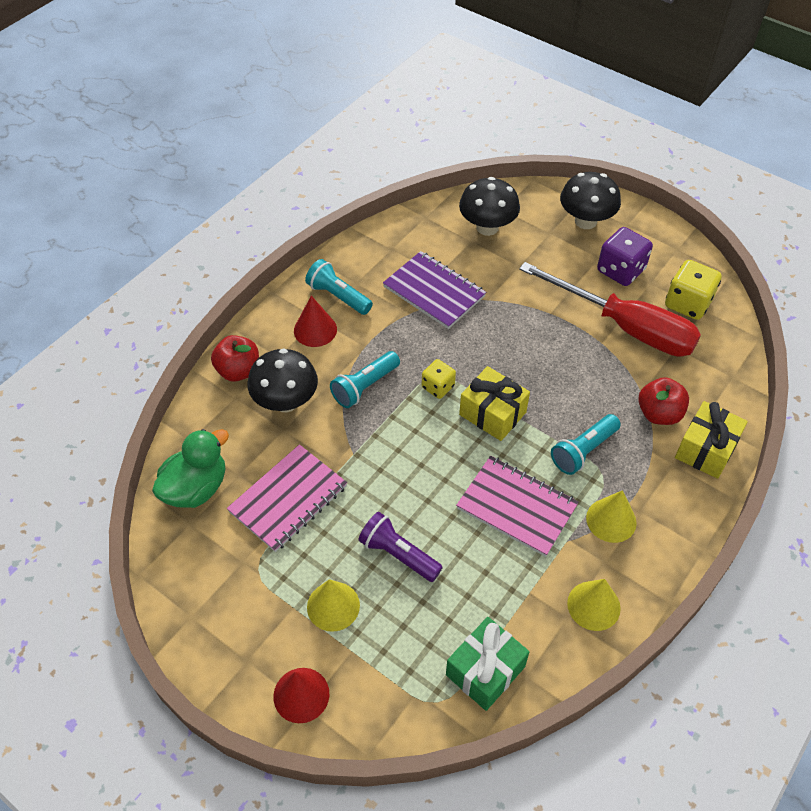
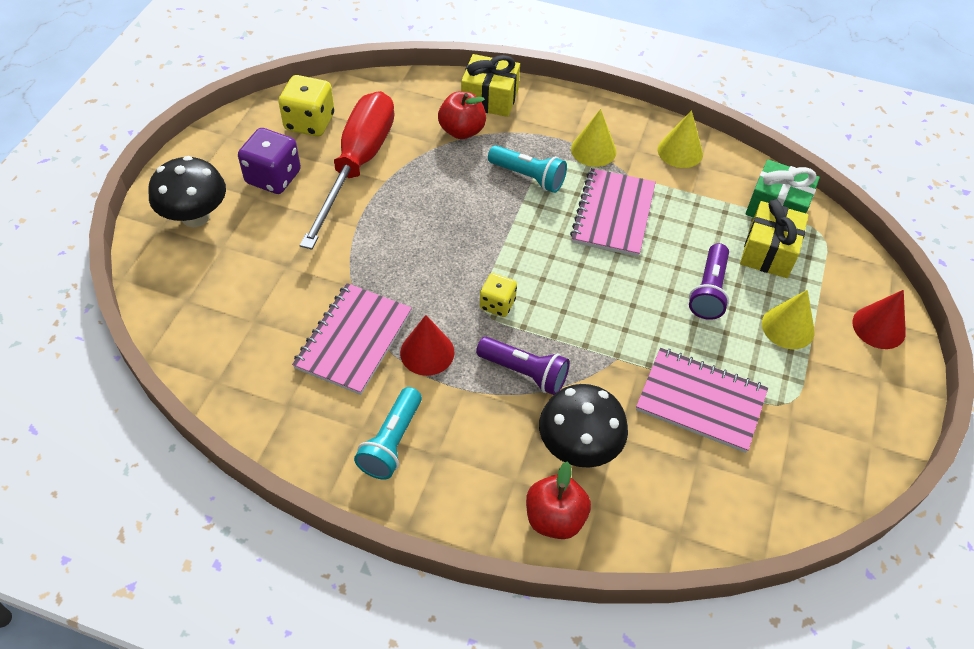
camera: 110 degrees left, 0 degrees up
green duck [152,429,229,508] -> none
red cone [294,296,337,347] -> red cone moved to [400,315,455,376]
turquoise flashlight [330,351,400,408] -> purple flashlight [476,337,570,395]
purple notebook [383,251,486,329] -> pink notebook [292,283,412,395]
black mushroom [459,177,520,236] -> none
yellow gift [459,366,530,441] -> yellow gift moved to [740,199,808,278]

